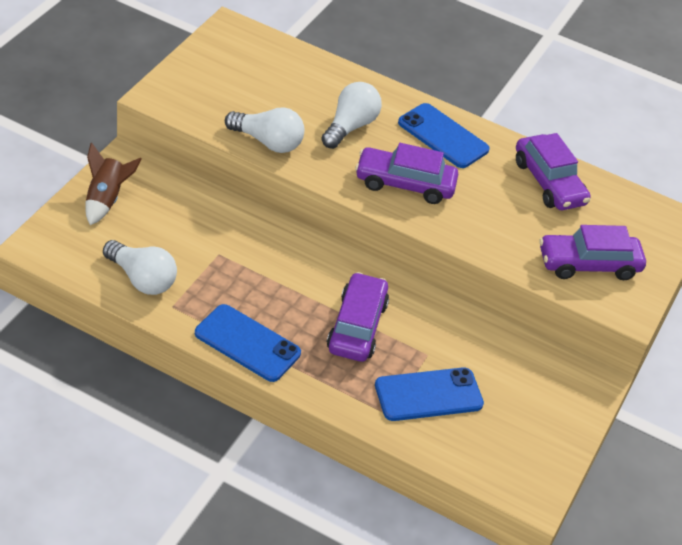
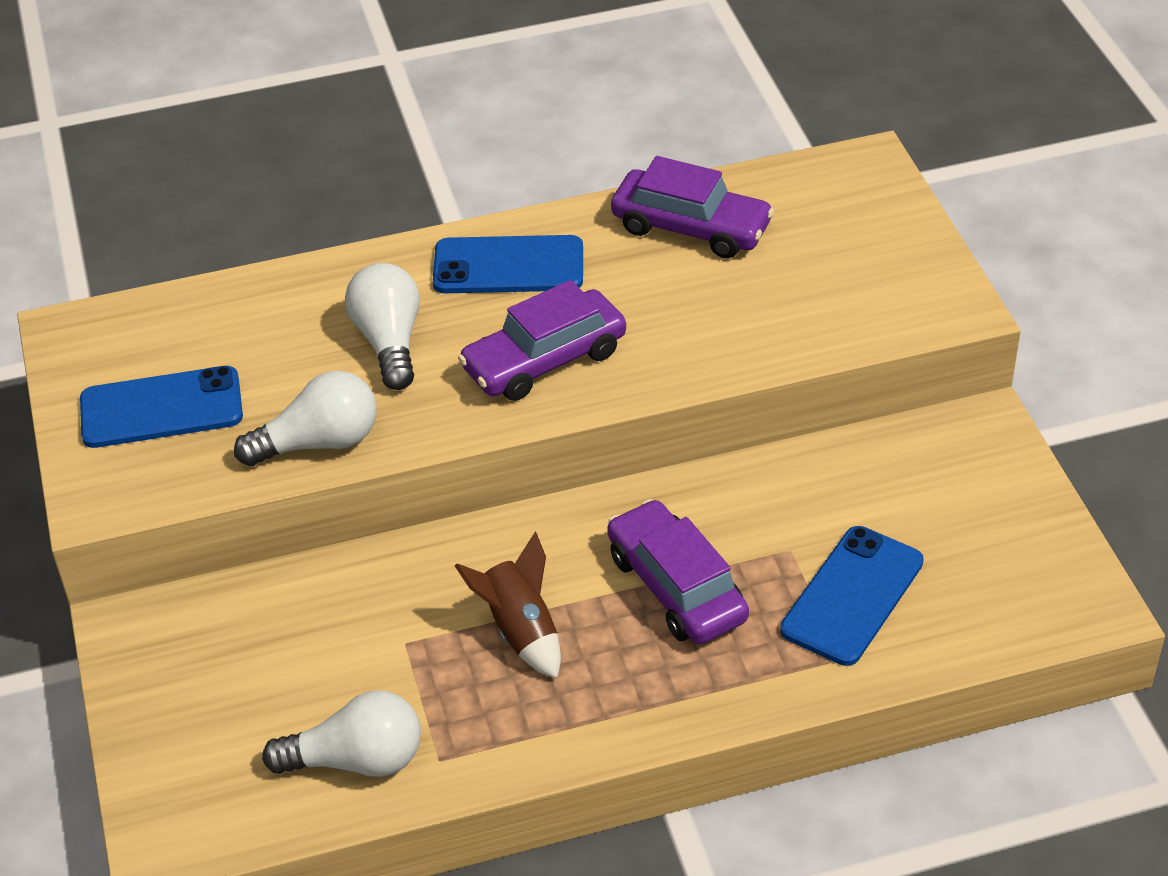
camera: 35 degrees left, 0 degrees up
brown rocket [85,143,142,225] -> brown rocket moved to [455,532,561,679]
blue phone [195,304,301,382] -> blue phone moved to [80,366,243,448]
purple car [539,225,646,280] -> none

